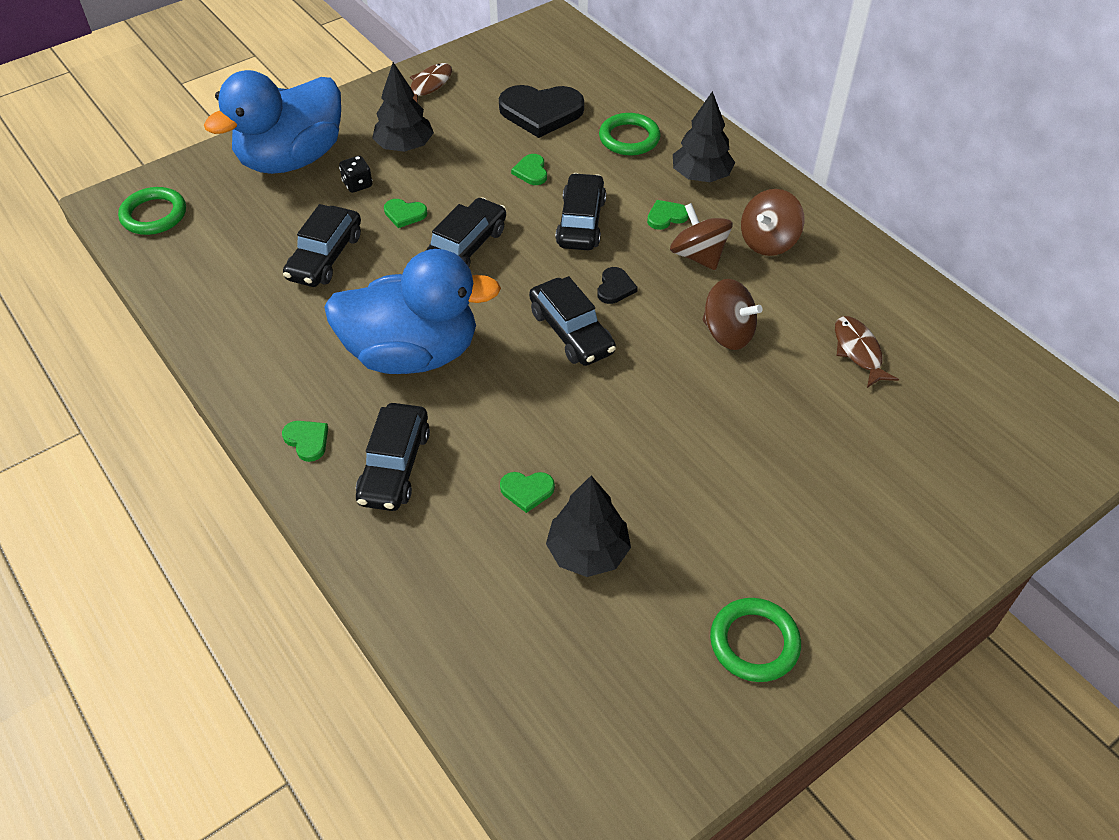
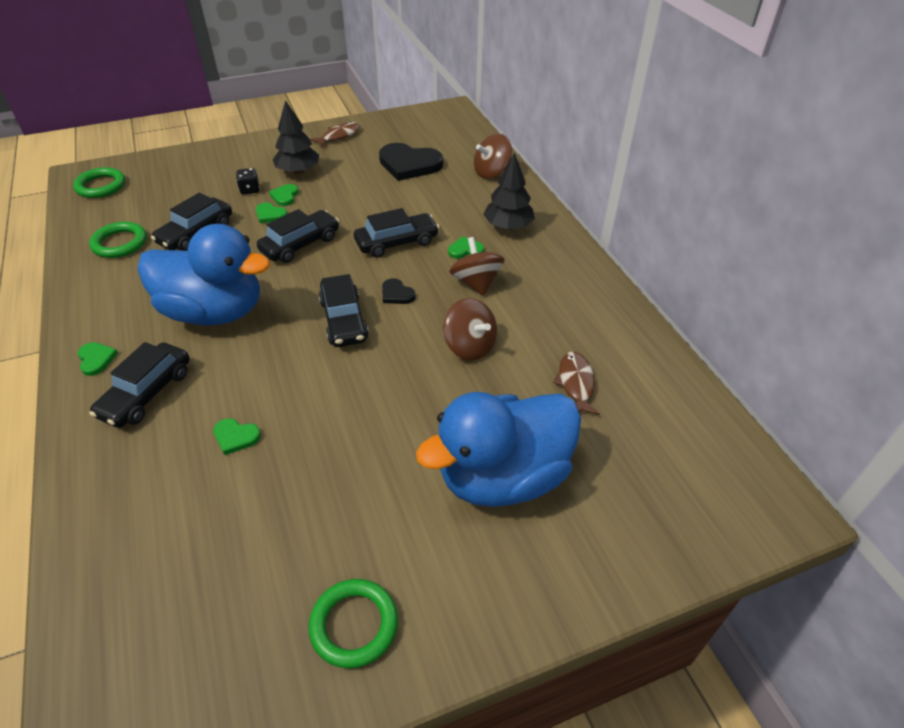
camera: 15 degrees right, 5 degrees down
blue duck [204,70,341,174] -> blue duck moved to [416,392,581,507]
green heart [511,154,547,185] -> green heart moved to [269,184,298,206]
black tree [546,476,631,577] -> none
black car [555,173,606,250] -> black car turned 45 degrees clockwise [354,208,439,258]
black heart [597,267,638,304] -> black heart turned 105 degrees clockwise [382,278,416,304]
green ring [599,113,660,155] -> green ring moved to [89,222,147,258]
brown spinning top [741,189,804,256] -> brown spinning top moved to [474,134,512,179]

